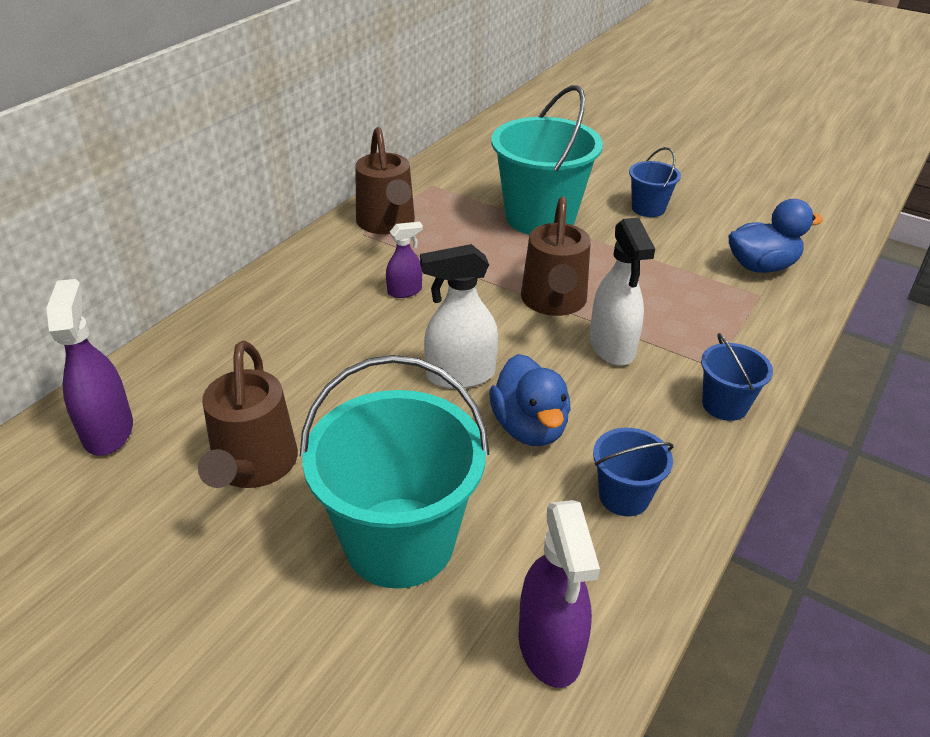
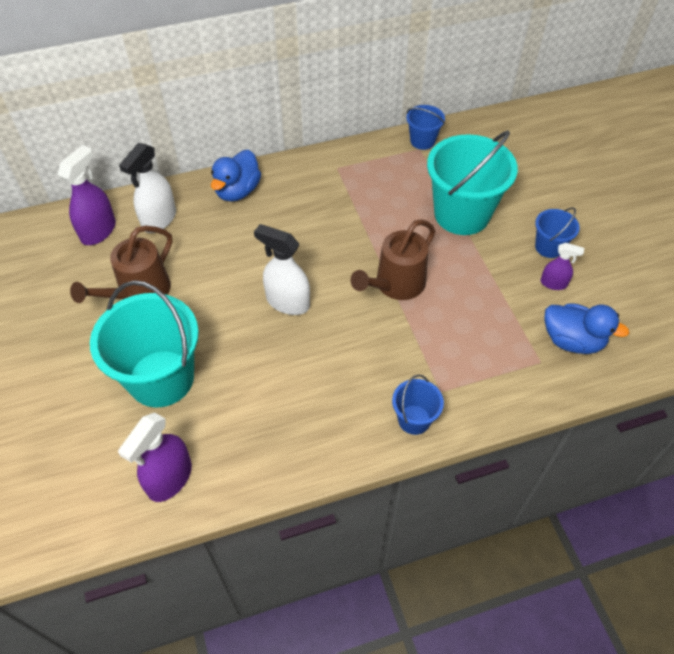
camera: 40 degrees right, 15 degrees up
brown watering can [355,127,415,234] -> none
purple spray bottle [386,222,423,298] -> purple spray bottle moved to [541,243,584,290]
blue duck [490,354,571,446] -> blue duck moved to [211,150,261,202]
white spray bottle [589,218,655,366] -> white spray bottle moved to [119,143,176,233]
blue bucket [593,428,673,516] -> blue bucket moved to [406,105,445,150]

